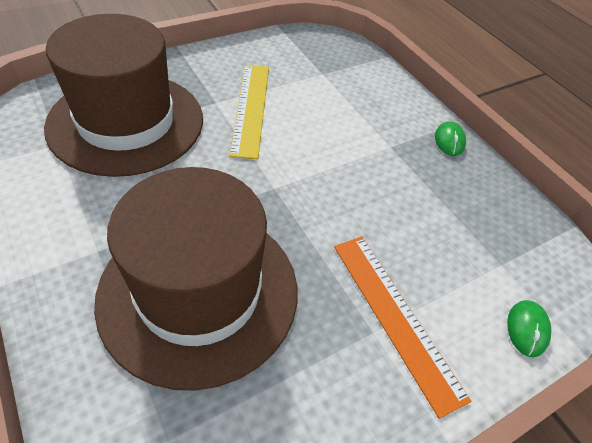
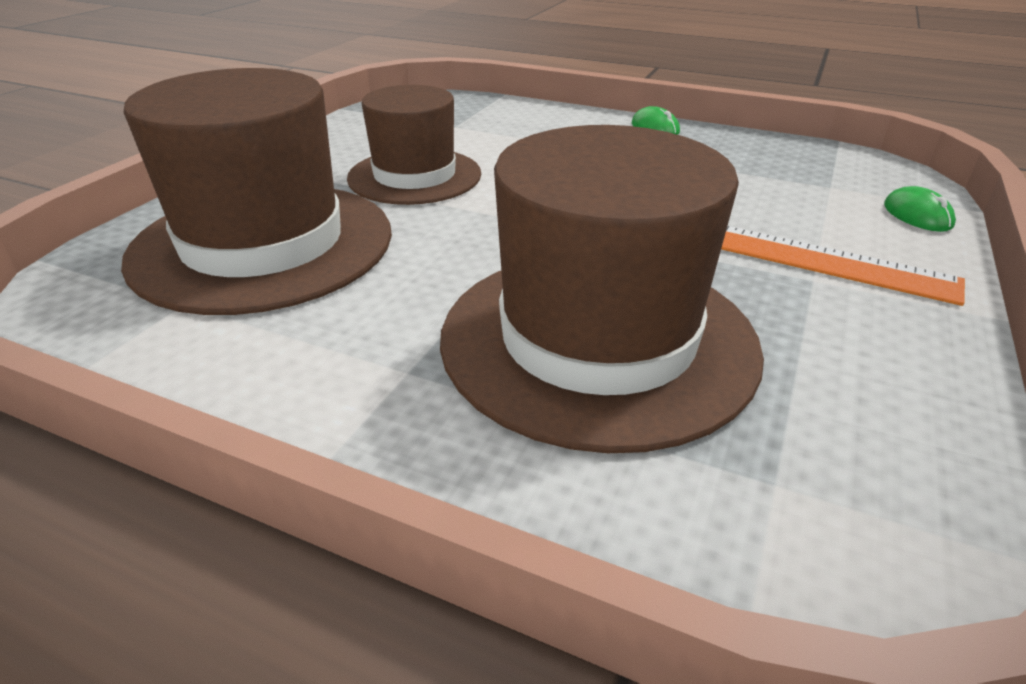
camera: 30 degrees left, 15 degrees down
yellow ruler [229,65,269,159] -> brown hat [347,85,481,205]

